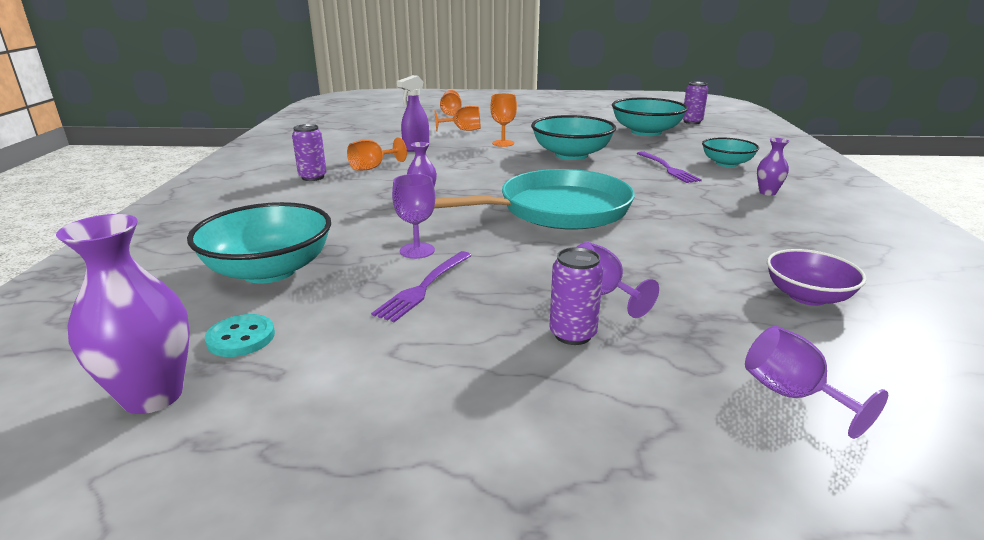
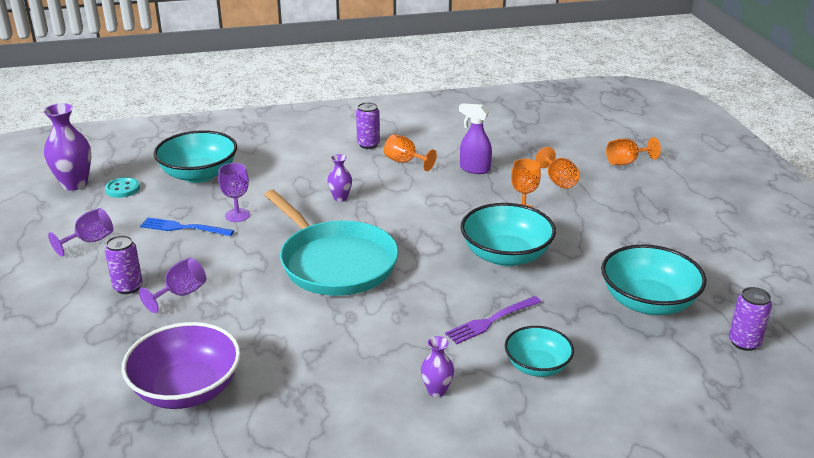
camera: 75 degrees right, 5 degrees up
purple fork [371,251,472,322] -> blue fork [140,217,234,236]
purple goblet [745,326,888,439] -> purple goblet moved to [48,208,113,257]
purple bowl [767,249,867,306] -> purple bowl [122,322,241,409], size x1.62

